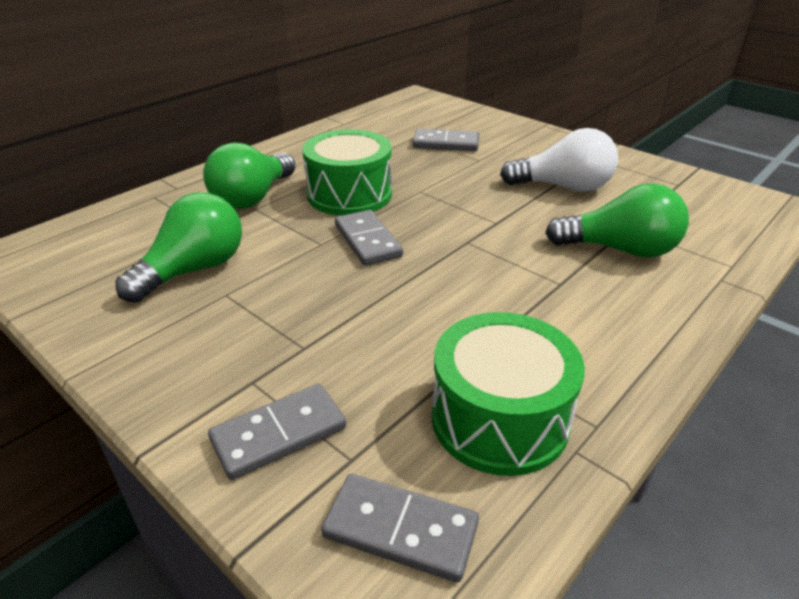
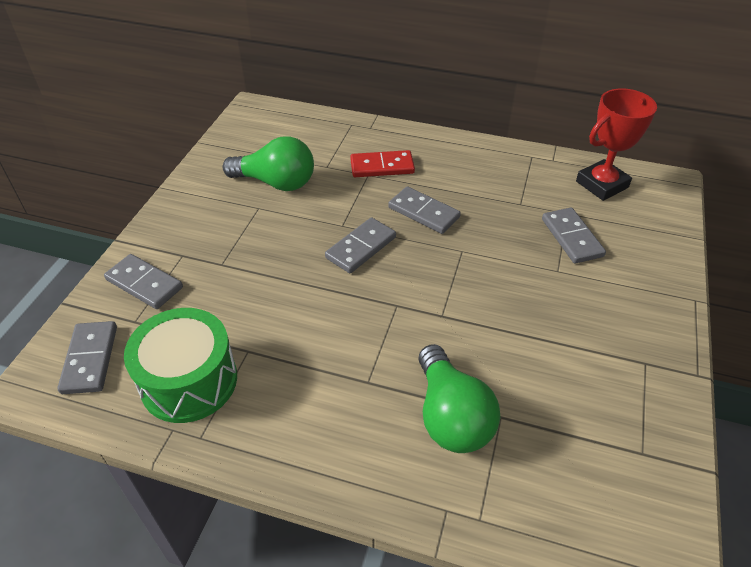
camera: 65 degrees right, 10 degrees up
green light bulb [203,142,295,209] -> red domino [350,150,415,177]
green drum [302,129,392,216] -> grey domino [388,186,461,234]
white light bulb [500,128,618,192] -> none
none -> red trophy [576,88,657,201]

